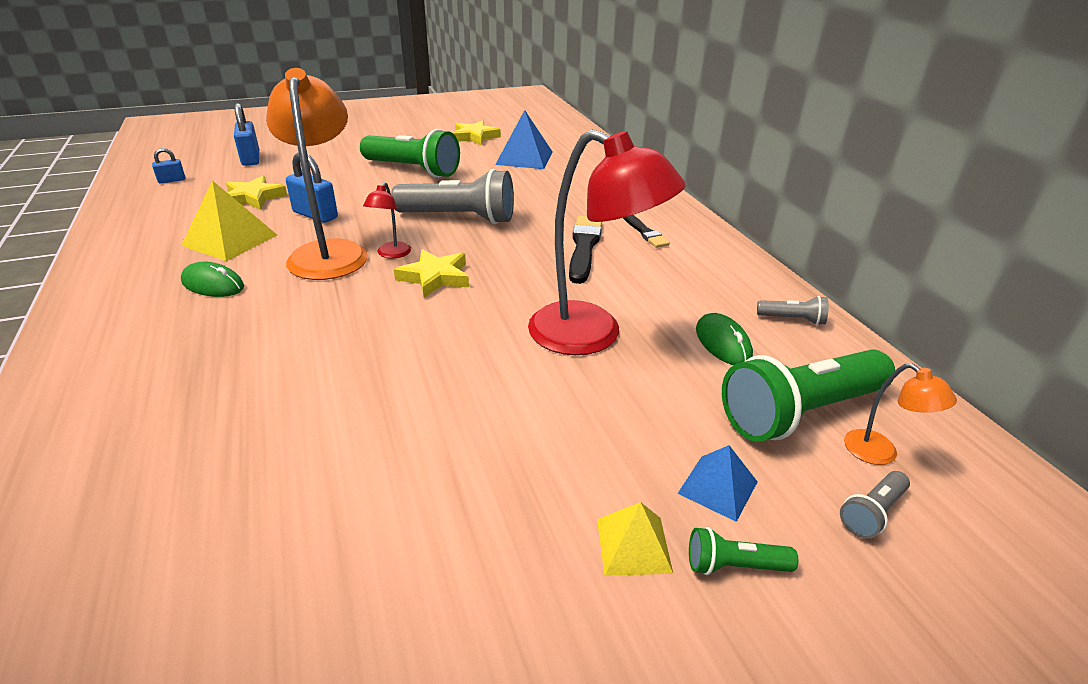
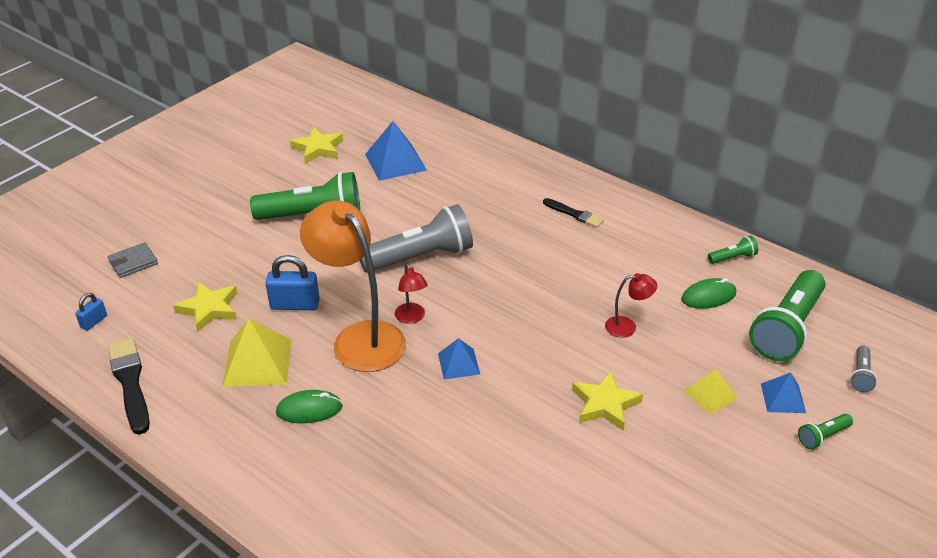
camera: 30 degrees left, 5 degrees up
blue padlock [234,103,259,166] -> grey wallet [108,242,158,278]
yellow star [394,249,469,298] -> yellow star moved to [572,371,643,431]
red lamp [528,130,686,355] -> red lamp [605,273,657,338], size x0.44
black brush [569,216,602,284] -> black brush moved to [108,338,150,435]
yellow pyramid [597,502,673,576] -> yellow pyramid moved to [684,369,738,414]
green mouse [696,313,753,365] -> green mouse turned 60 degrees counterclockwise [681,278,736,309]
grey flashlight [757,296,829,325] -> green flashlight [708,236,758,264]
orange lamp [844,363,957,465] -> none
none -> blue pyramid [438,338,480,379]

